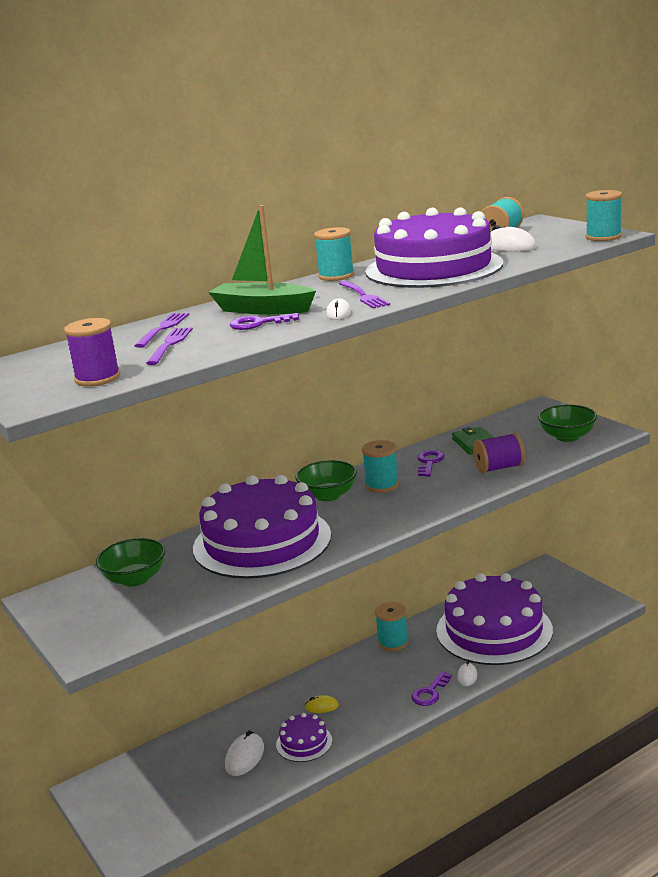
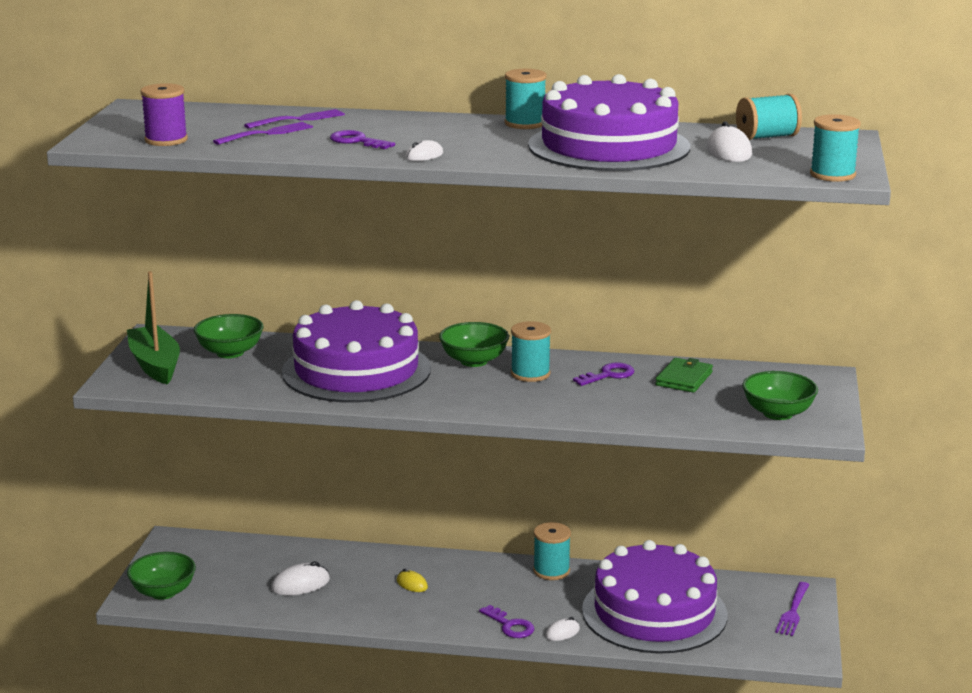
camera: 40 degrees right, 0 degrees up
green boat [208,205,316,315] -> green boat moved to [127,271,180,384]
purple cake [276,713,332,762] -> none
purple fork [339,281,390,309] -> purple fork moved to [775,582,809,636]
purple key [411,671,452,706] -> purple key turned 120 degrees counterclockwise [479,605,534,638]
purple spool [473,433,525,473] -> none
none -> green bowl [127,552,196,600]

